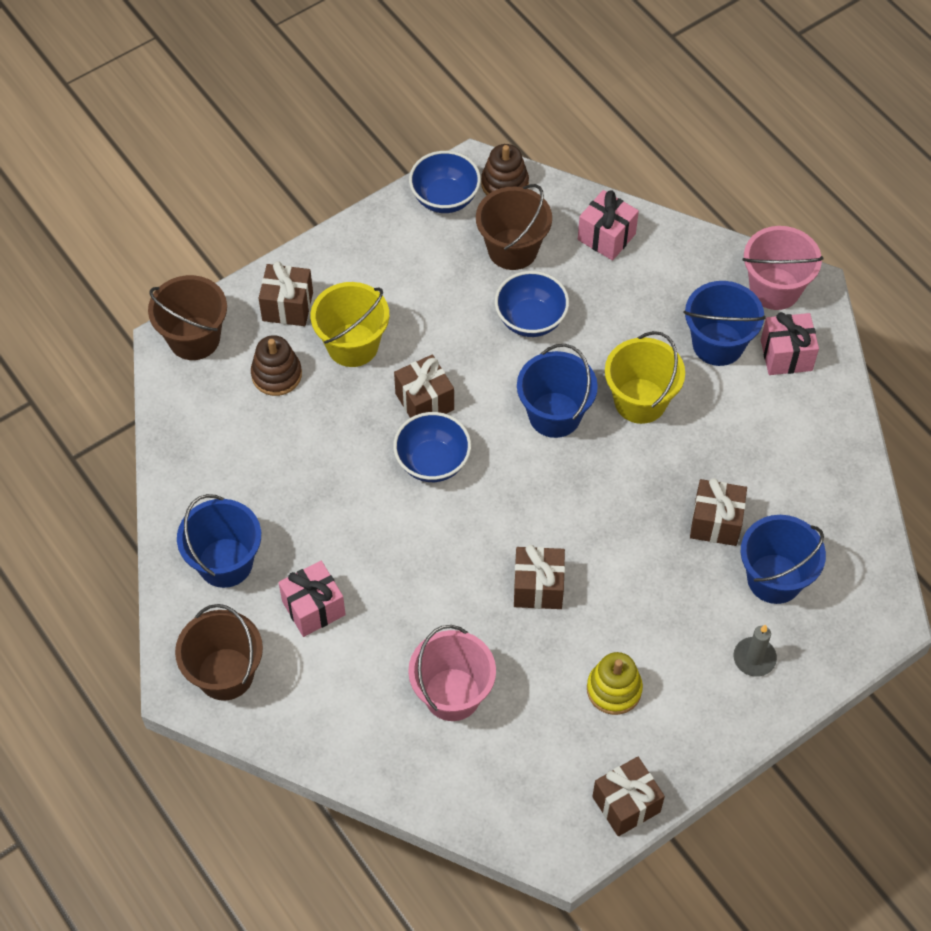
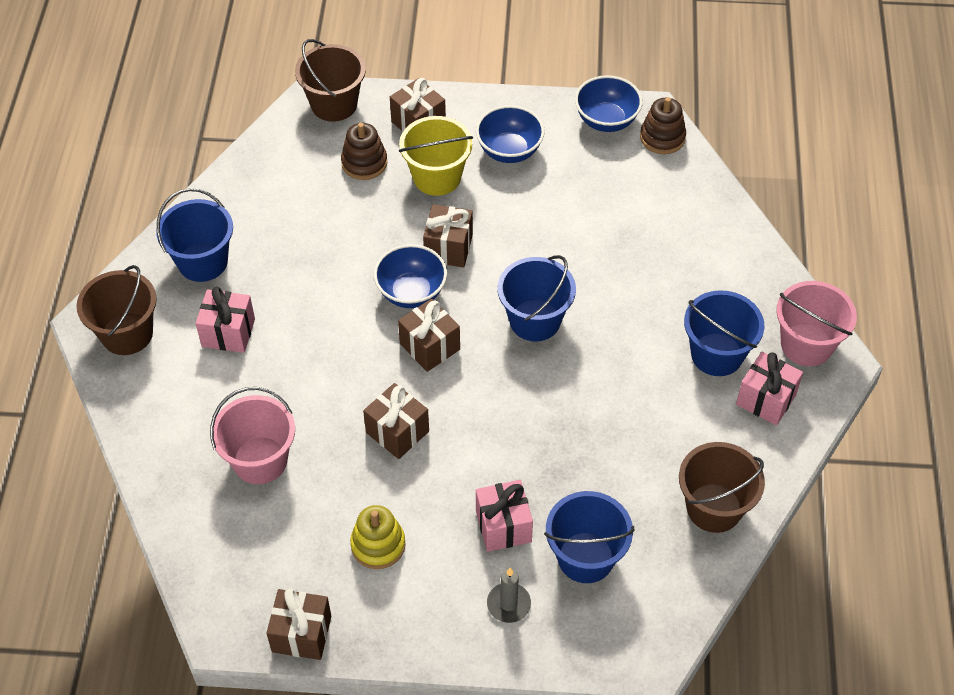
camera: 40 degrees right, 5 degrees down
brown bucket [476,184,552,270] -> brown bucket moved to [679,442,765,533]
blue bowl [495,271,569,337] -> blue bowl moved to [476,105,545,163]
pink gift [578,190,639,261] -> pink gift moved to [476,480,533,552]
yellow bucket [605,331,685,424] -> none
brown gift [690,478,747,546] -> brown gift moved to [398,298,460,372]

